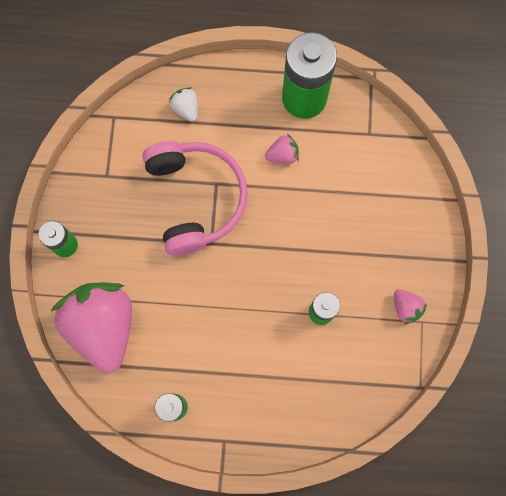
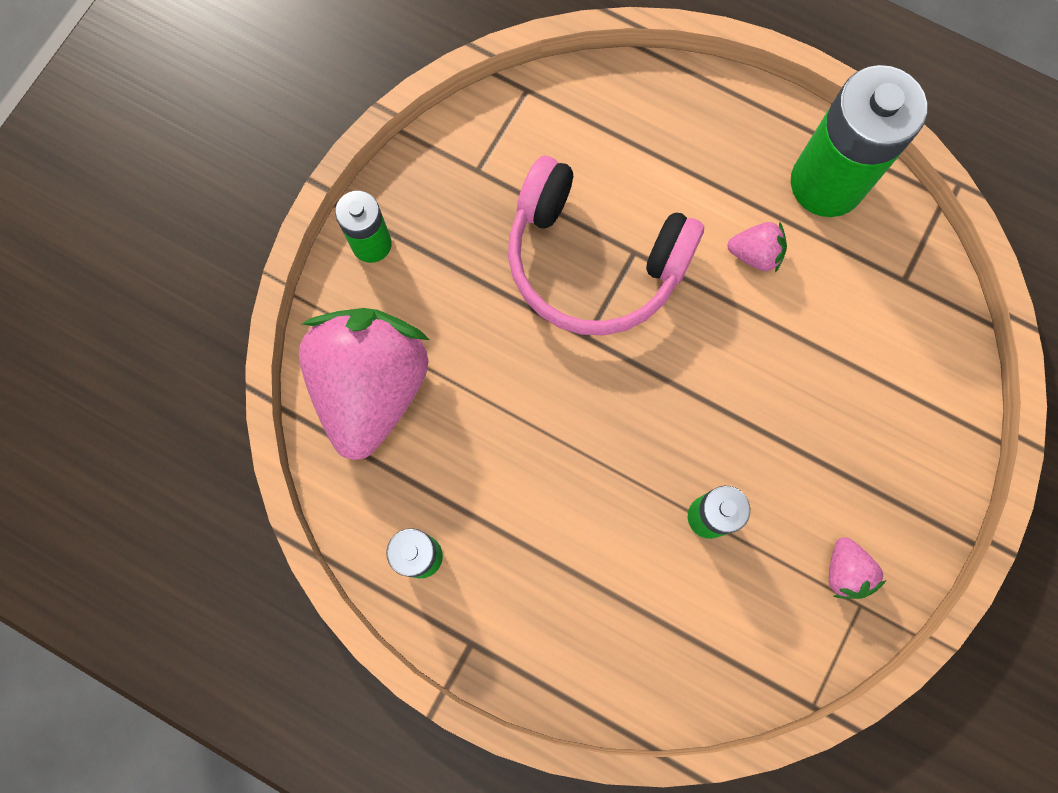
camera: 25 degrees right, 0 degrees up
pink headphones [142,141,248,256] -> pink headphones turned 105 degrees clockwise [508,156,704,336]
white strawberry [169,87,198,122] -> none

